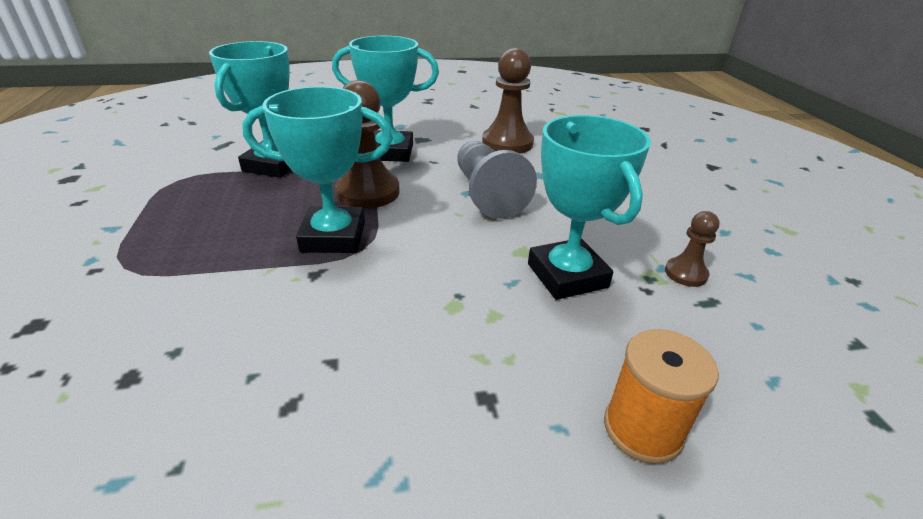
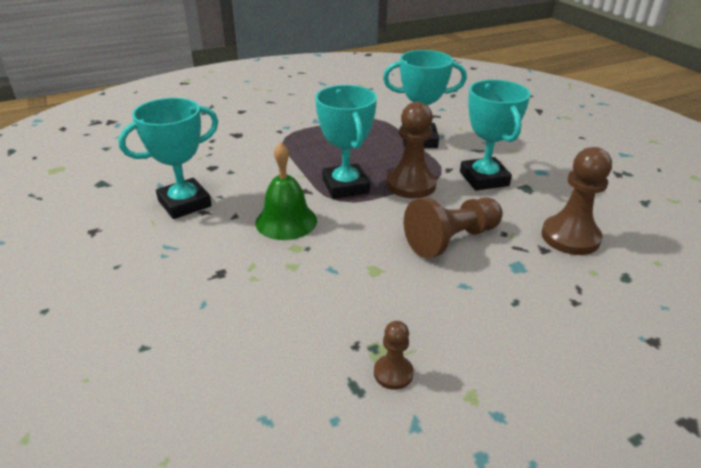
camera: 75 degrees right, 0 degrees up
grey pawn [457,141,537,219] -> brown pawn [404,197,503,258]
turquoise trophy [528,115,651,300] -> turquoise trophy moved to [118,98,218,219]
orange spool [604,329,718,464] -> none
none -> green bell [255,142,317,240]

